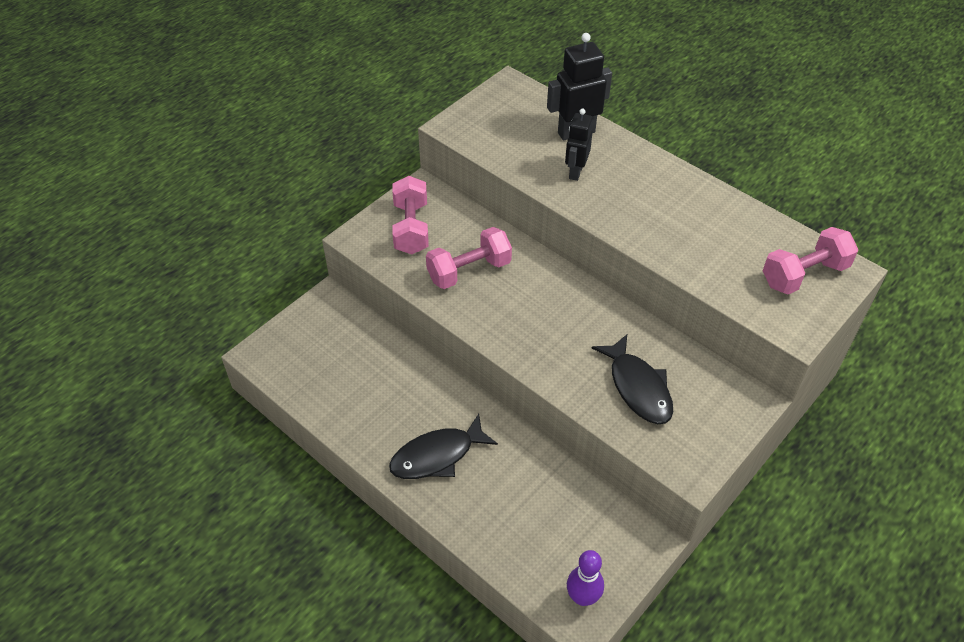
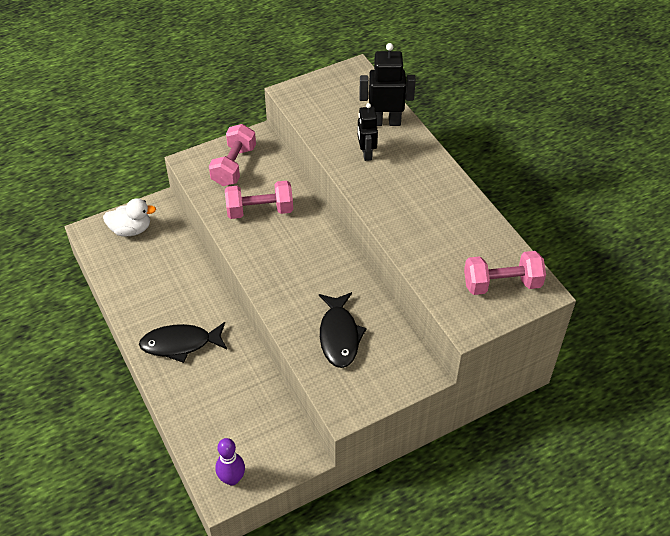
camera: 20 degrees right, 0 degrees up
black robot [565,109,593,181] -> black robot turned 45 degrees counterclockwise [357,103,378,161]
none -> white duck [103,198,156,237]

